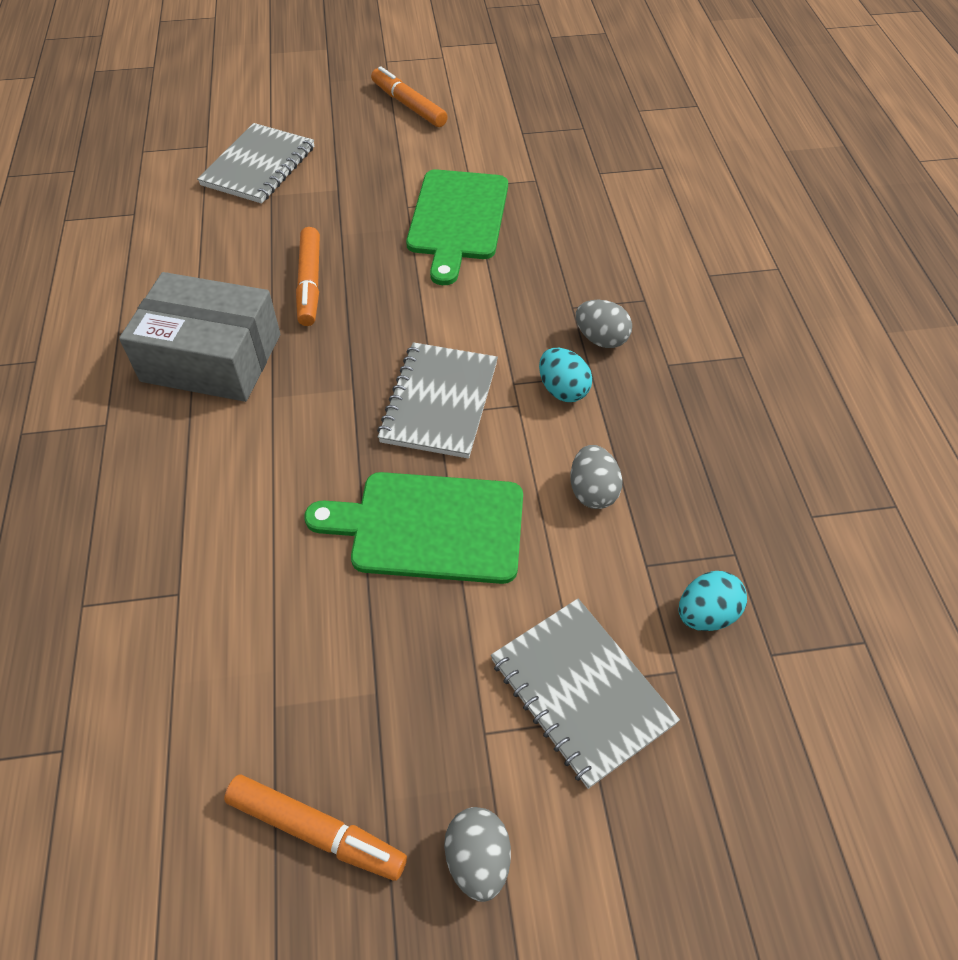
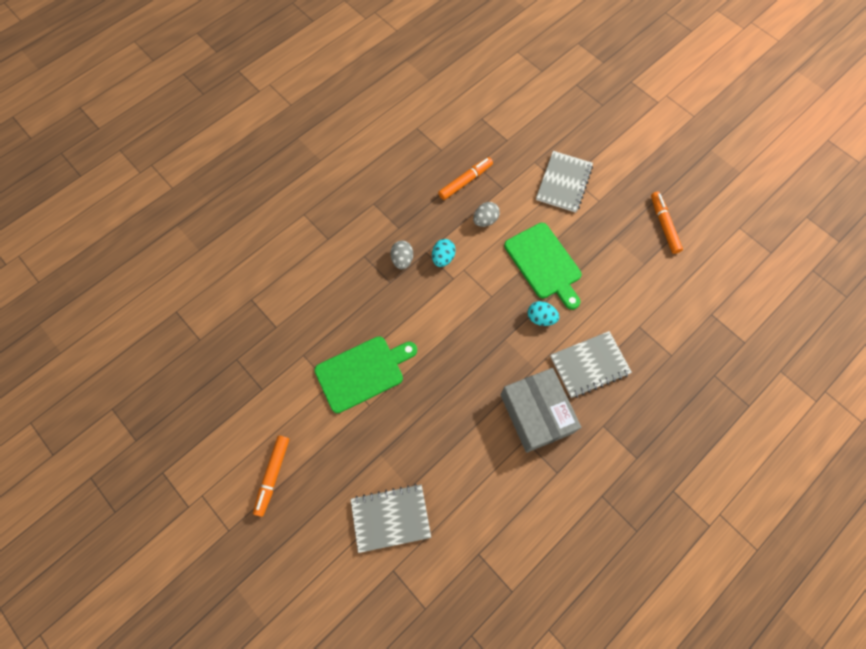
camera: 125 degrees left, 15 degrees up
orange marker [296,227,320,326] -> orange marker moved to [438,157,493,200]
grey notebook [377,342,498,459] -> grey notebook moved to [550,331,632,398]
grey egg [444,807,511,902] -> none
turquoise egg [678,571,747,631] -> turquoise egg moved to [528,301,559,326]

